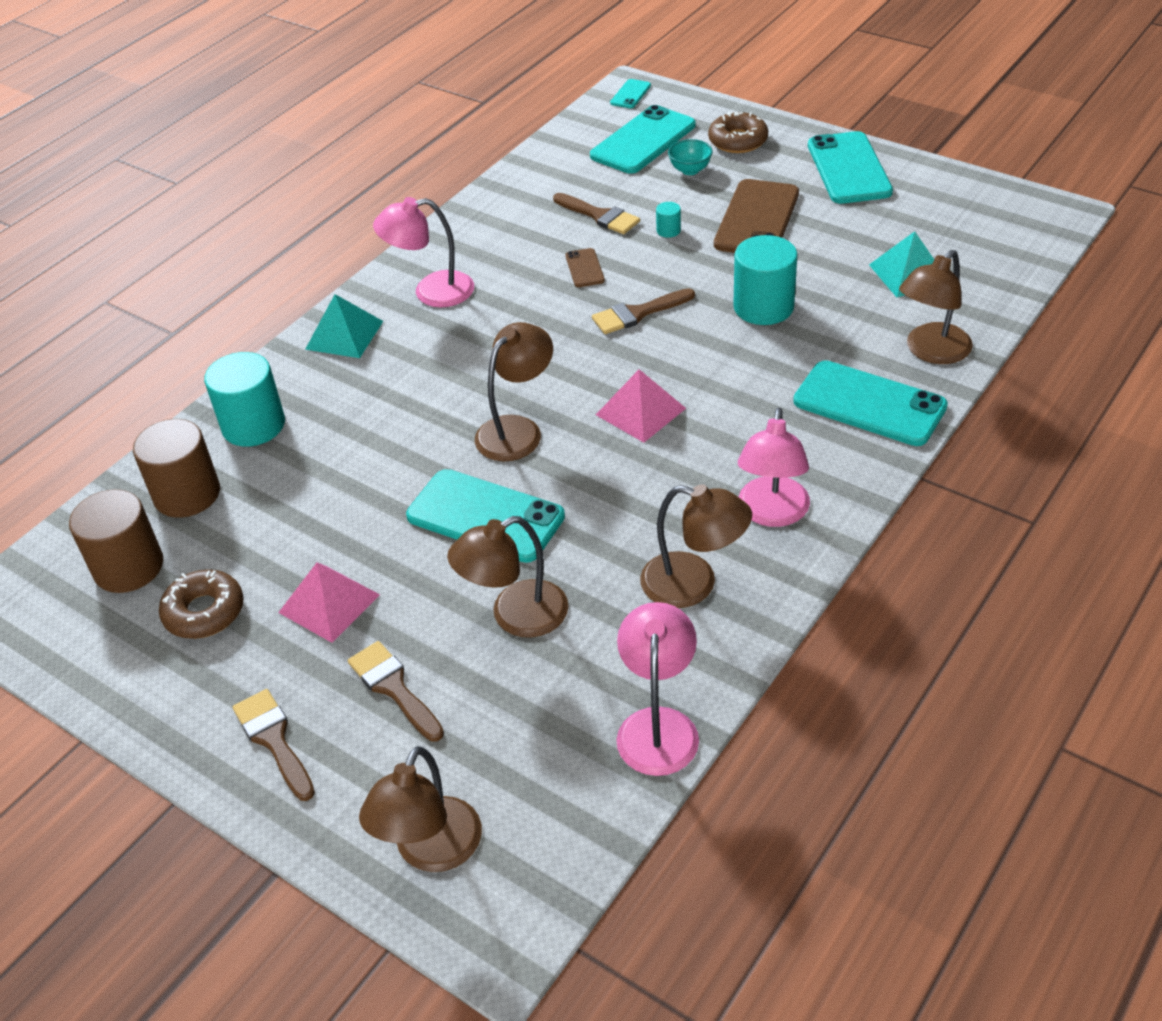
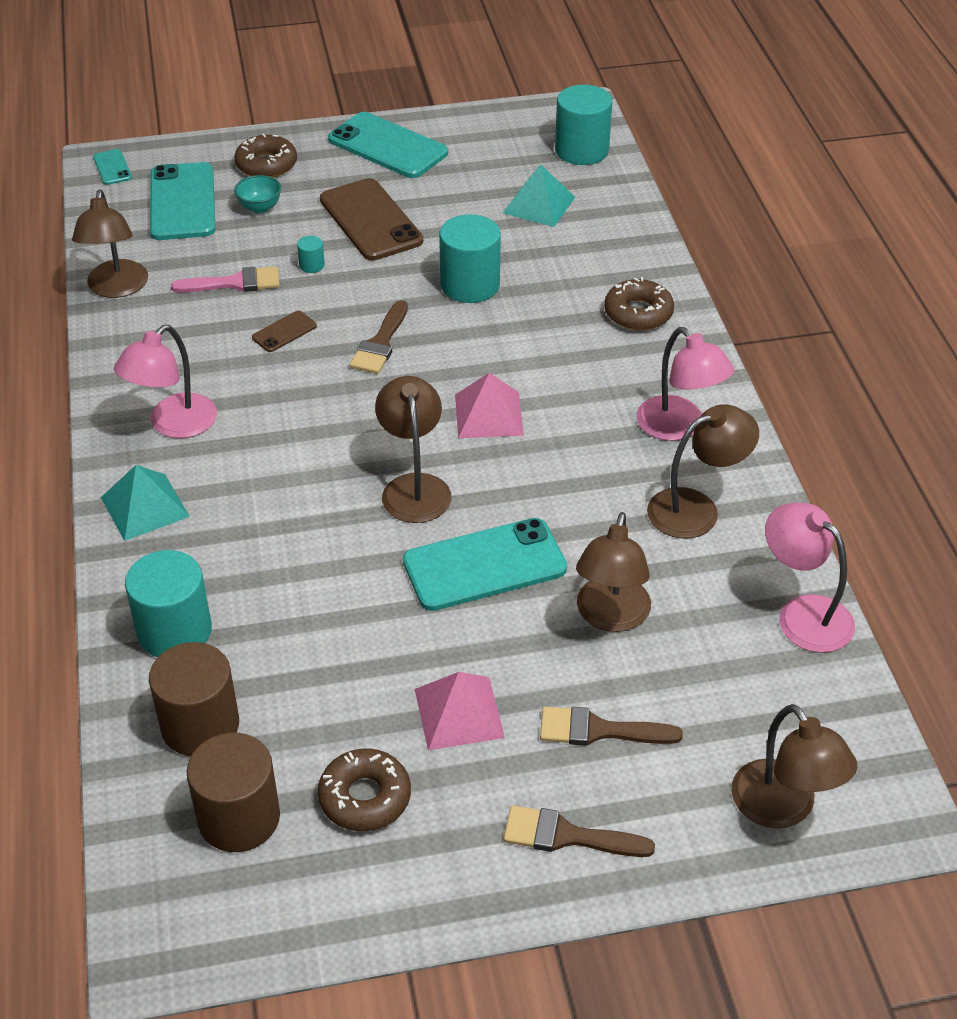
camera: 50 degrees left, 0 degrees up
brown brush [553,193,640,234] -> pink brush [171,267,280,292]
brown phone [565,248,605,287] -> brown phone turned 75 degrees counterclockwise [252,311,317,352]
turquoise phone [793,360,948,446] -> brown donut [604,277,674,331]
brown lamp [899,250,973,364] -> brown lamp moved to [72,190,148,298]
none -> turquoise cylinder [555,85,612,165]

